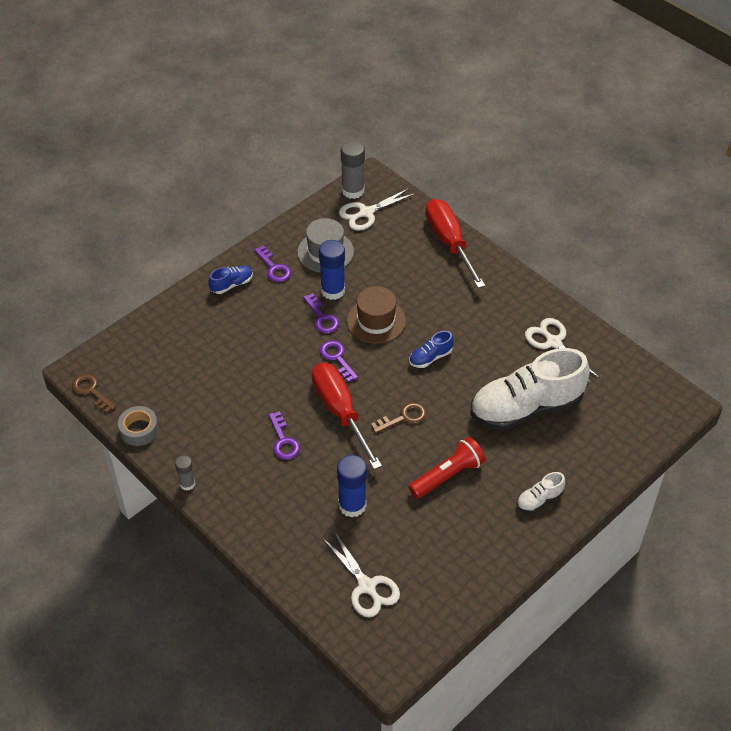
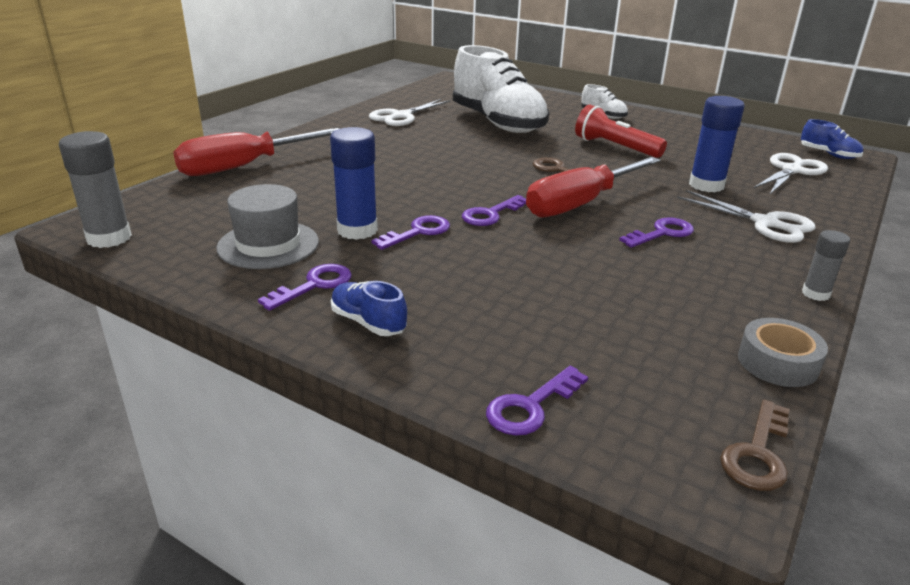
camera: 105 degrees left, 20 degrees down
white scissors [339,188,416,231] -> white scissors moved to [677,190,816,243]
brown hat [347,286,406,344] -> none
blue shoe [409,331,454,368] -> blue shoe moved to [801,119,863,159]
none -> purple key [486,366,588,436]

